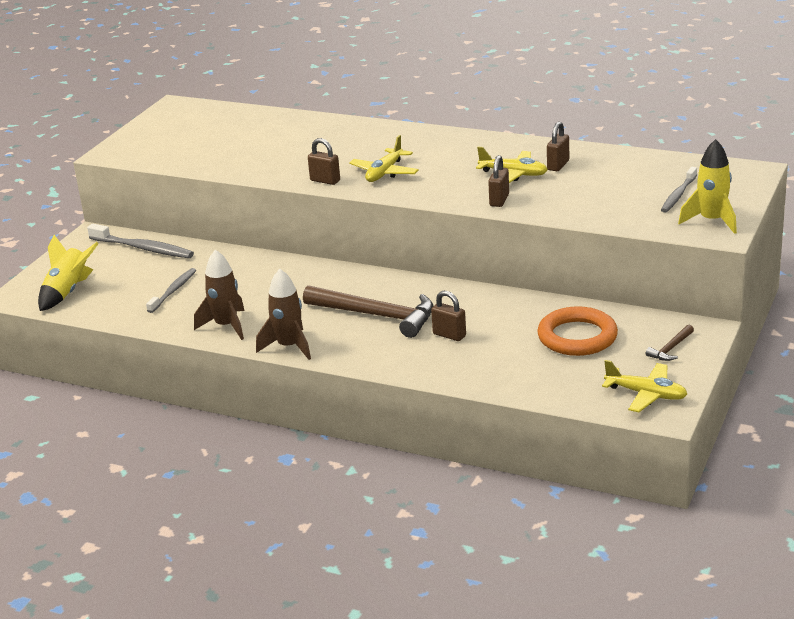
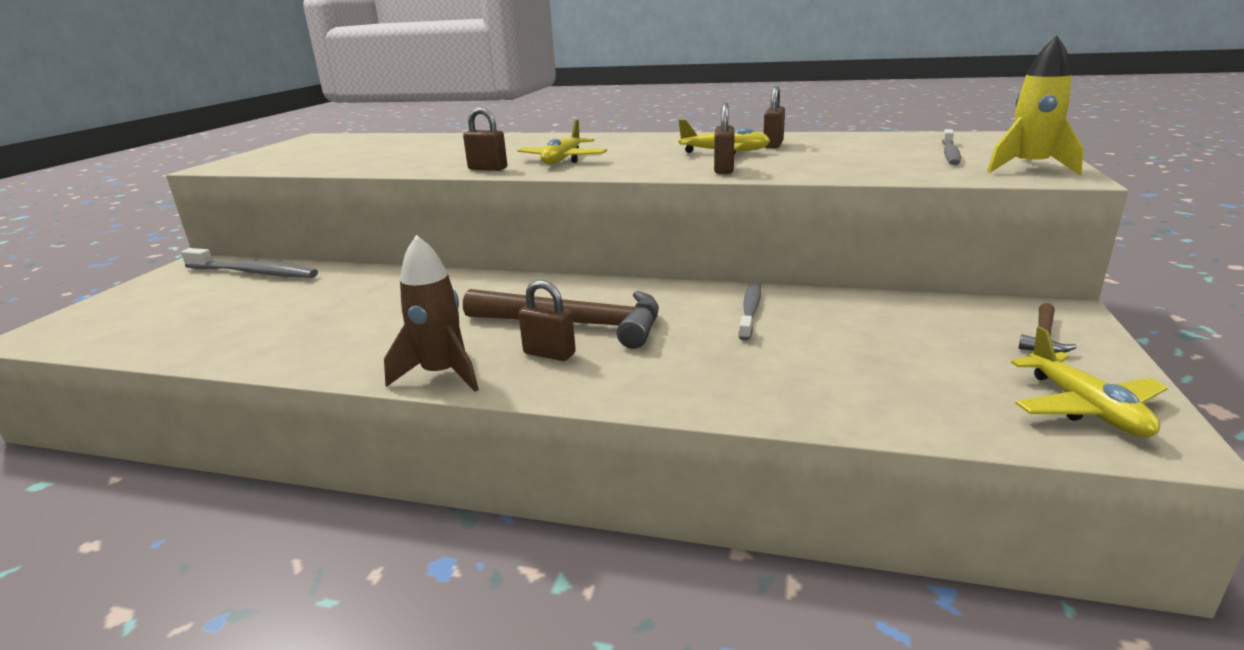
camera: 10 degrees left, 5 degrees down
yellow rocket [38,235,99,311] -> none
grey toothbrush [146,268,196,313] -> grey toothbrush moved to [739,281,761,341]
brown rocket [194,250,245,340] -> none
brown padlock [431,291,466,341] -> brown padlock moved to [518,280,576,361]
orange ring [537,306,618,356] -> none
yellow plane [602,360,687,412] -> yellow plane turned 60 degrees clockwise [1011,327,1168,437]

